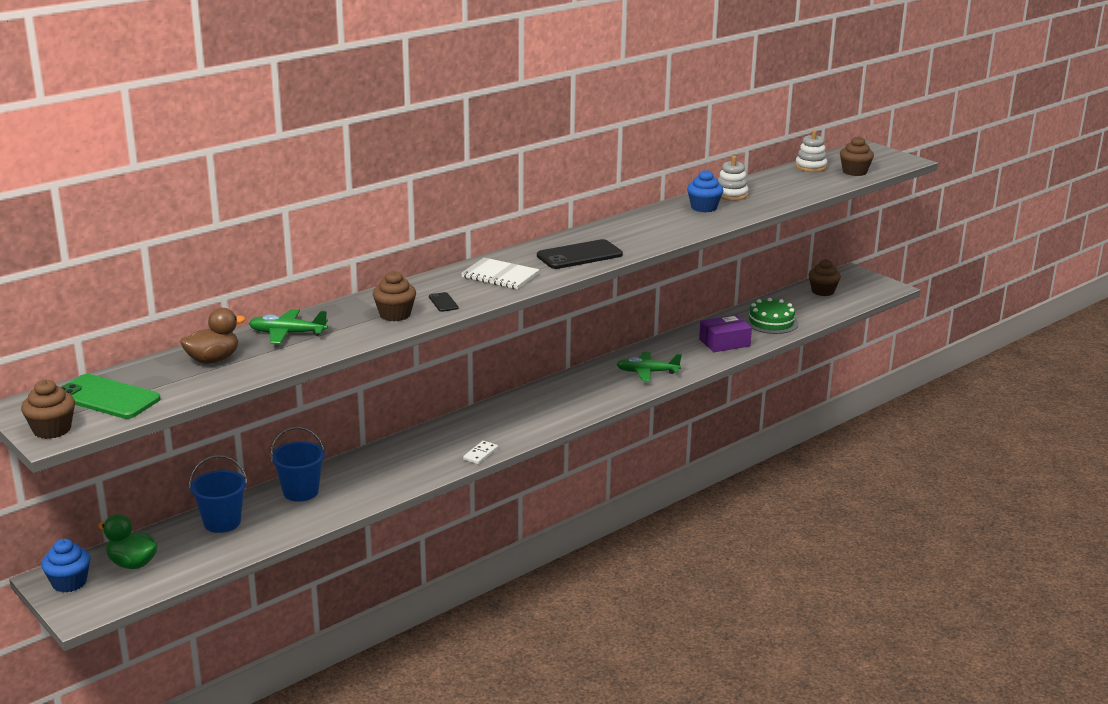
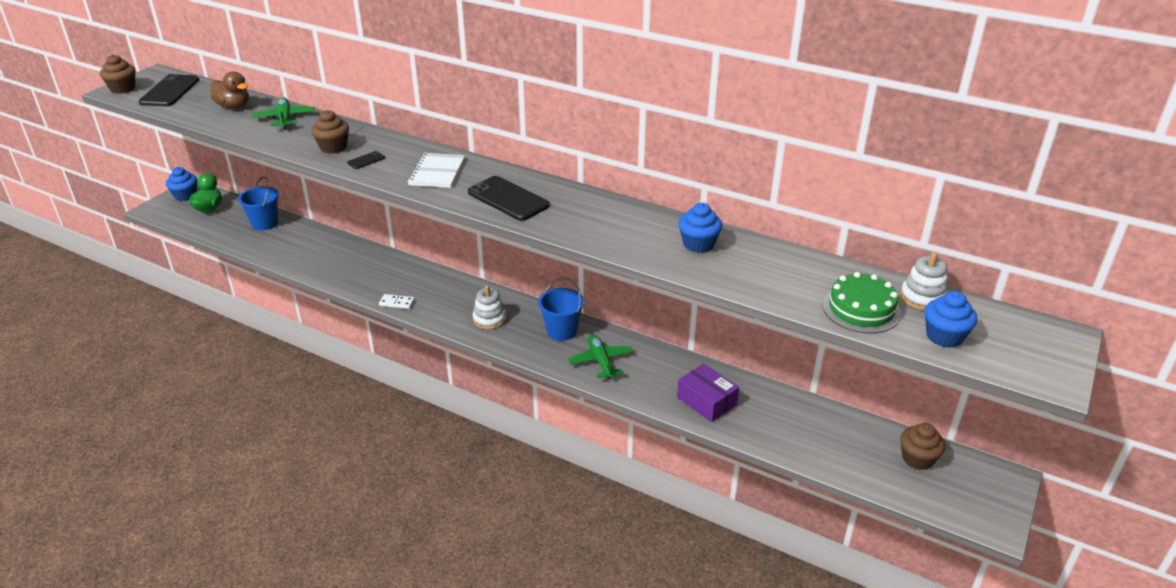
camera: 70 degrees right, 10 degrees up
green phone [61,374,161,419] -> black phone [139,74,199,106]
blue bucket [270,427,325,502] -> blue bucket moved to [538,277,584,341]
white stacking toy [718,156,749,200] -> white stacking toy moved to [473,285,507,329]
green cake [745,298,798,334] -> green cake moved to [822,272,901,333]
brown cupcake [840,136,874,176] -> blue cupcake [924,291,977,348]

